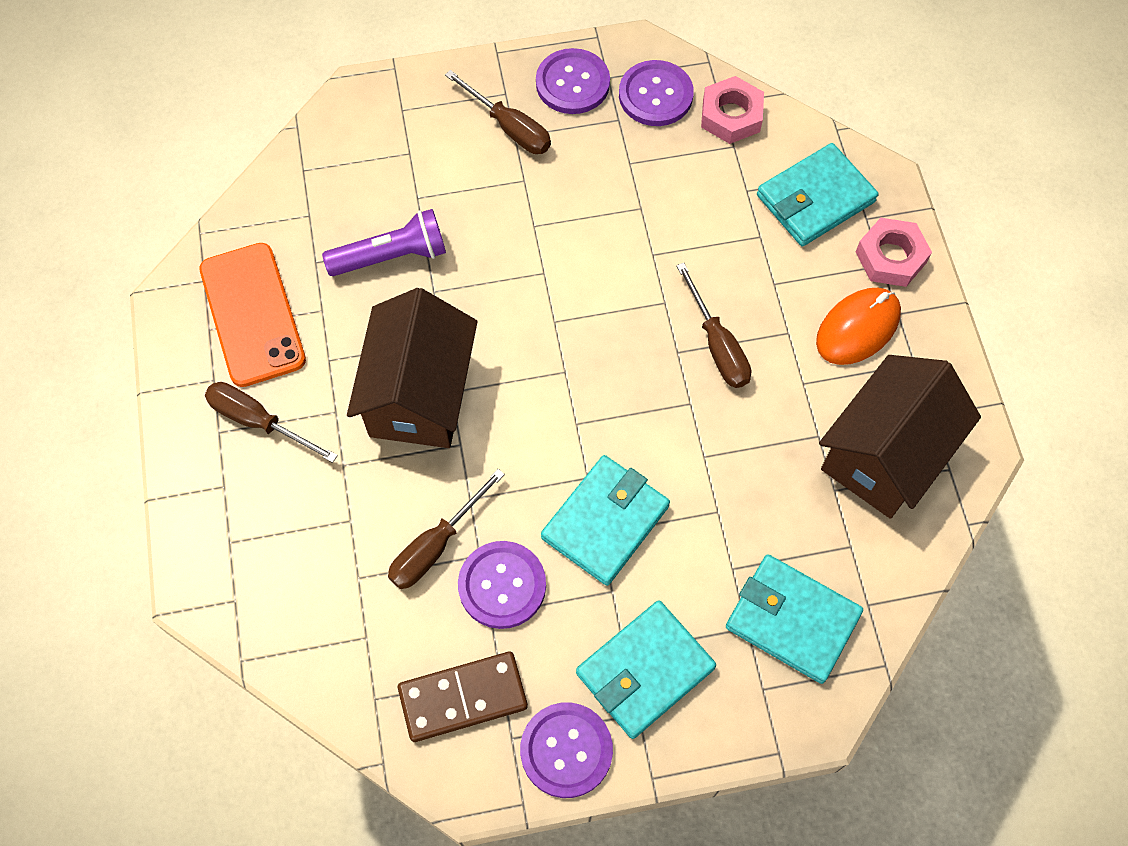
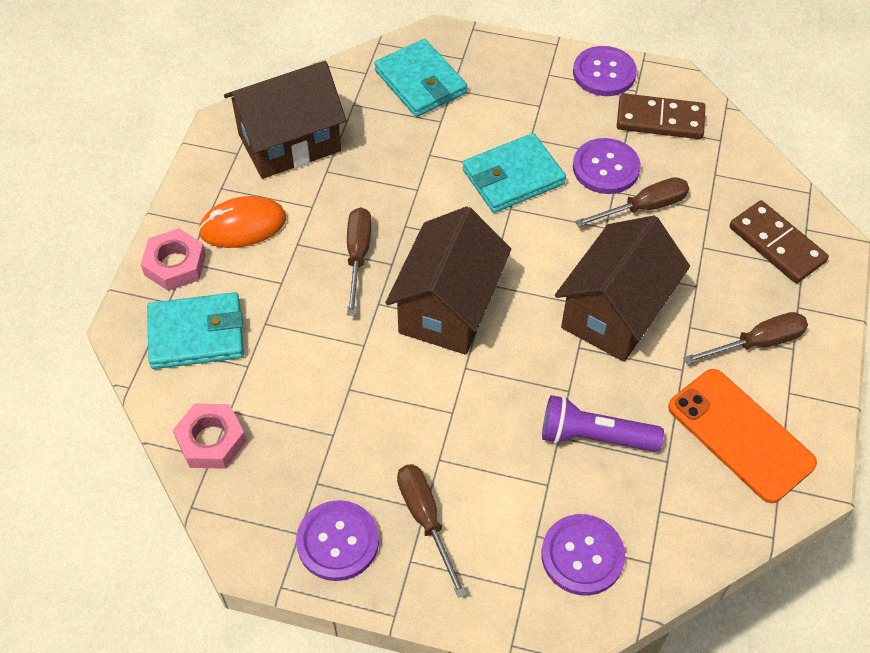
camera: 155 degrees left, 10 degrees down
orange phone [199,243,306,387] -> orange phone turned 45 degrees counterclockwise [668,369,817,503]
brown screwdriver [205,382,338,463] -> brown screwdriver turned 75 degrees counterclockwise [683,312,808,364]
turquoise wallet [576,600,716,739] -> none
purple button [619,60,694,126] -> purple button moved to [541,514,625,596]
none -> brown house [385,206,511,355]
none -> brown domino [730,200,829,283]

